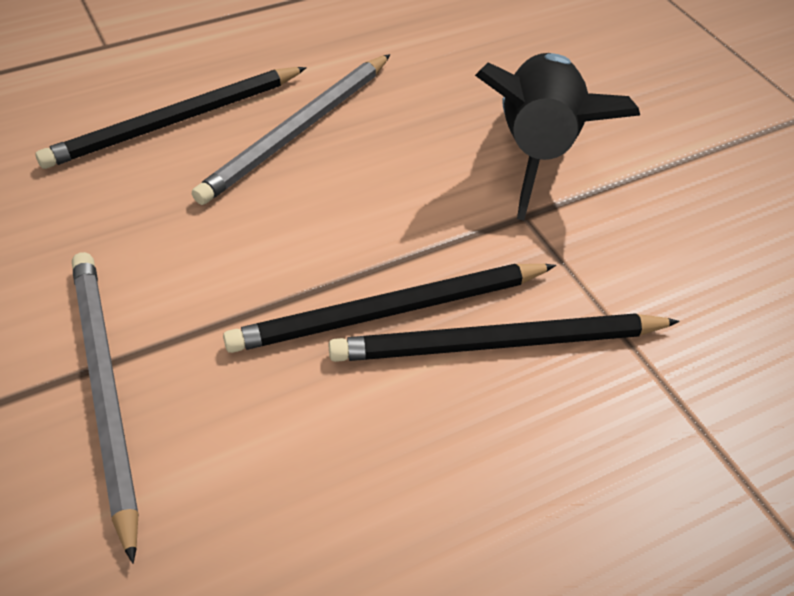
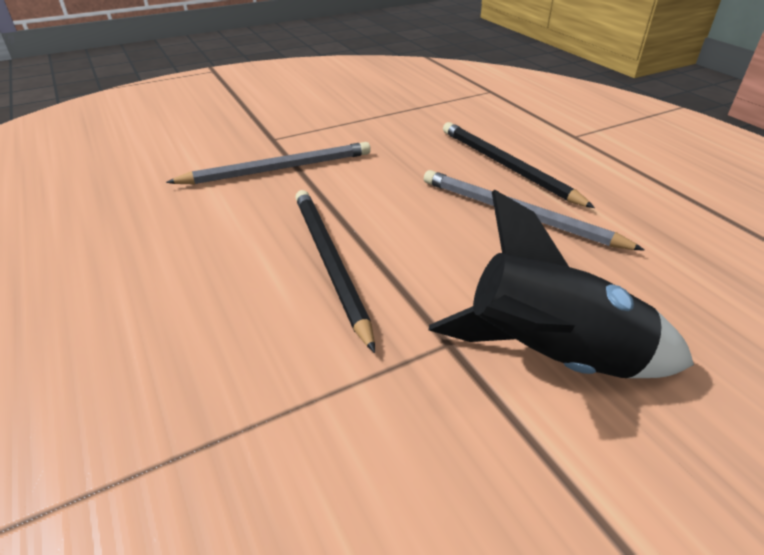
camera: 90 degrees right, 10 degrees down
black pencil [328,313,680,362] -> none

